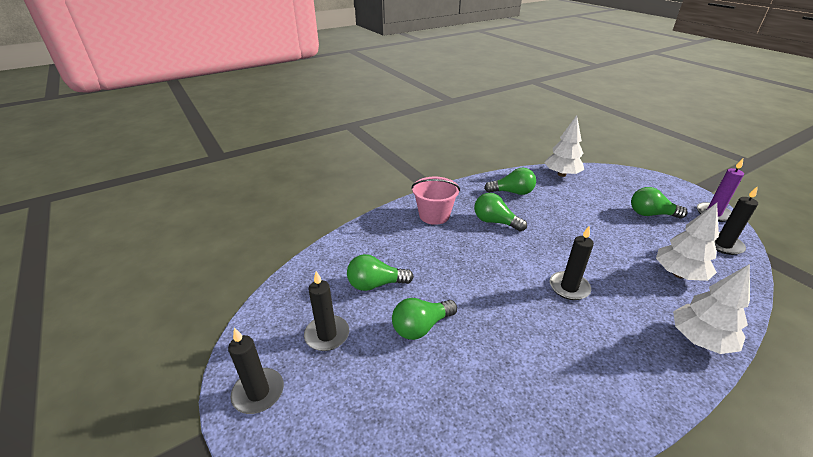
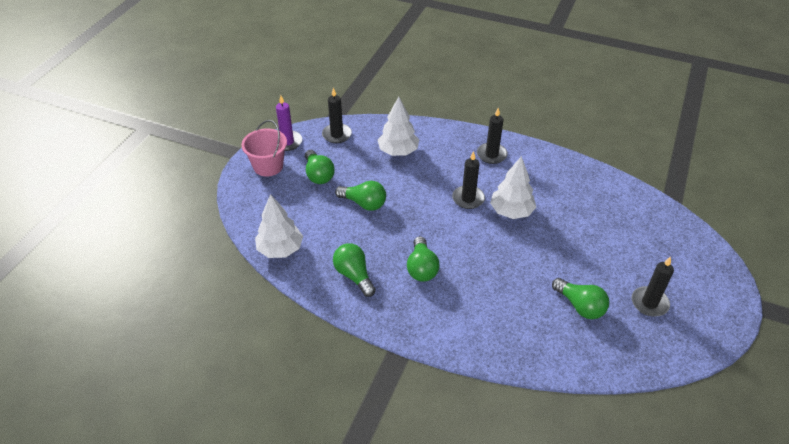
camera: 125 degrees left, 10 degrees up
black candle [228,328,284,414] -> black candle moved to [477,108,508,164]
green light bulb [392,298,457,340] -> green light bulb moved to [335,181,386,211]
pink bucket [411,177,460,225] -> pink bucket moved to [242,120,287,177]
white tree [673,264,750,354] -> white tree moved to [490,156,536,219]

